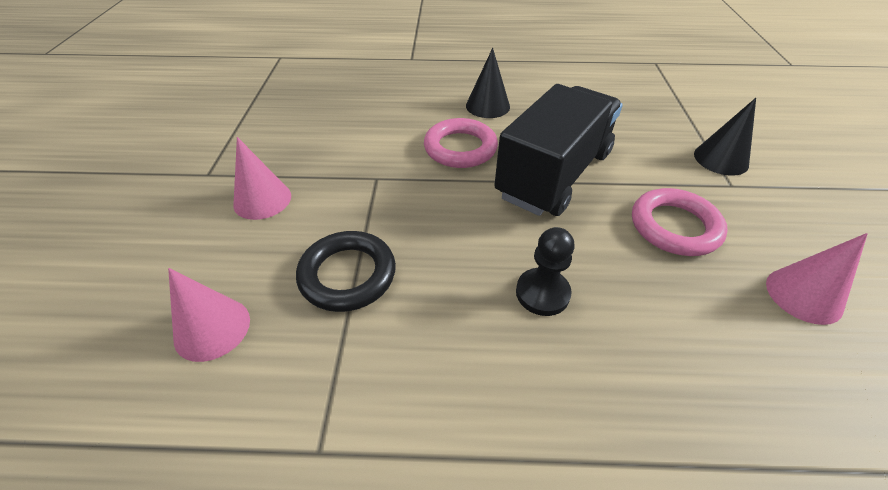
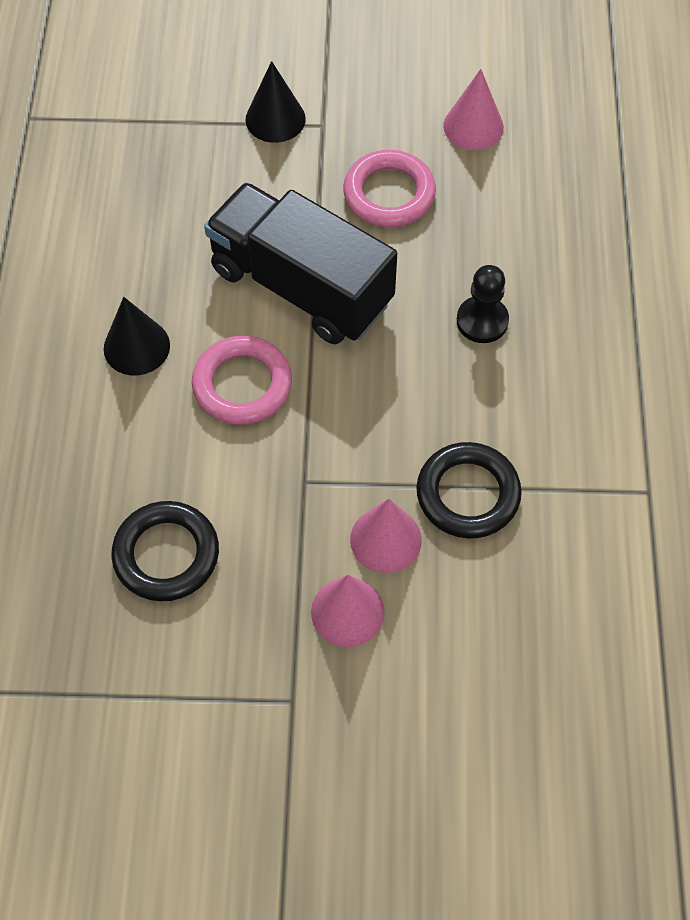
camera: 90 degrees left, 15 degrees up
pink cone [168,268,250,362] -> pink cone moved to [350,499,422,573]
none -> black ring [111,501,219,601]

